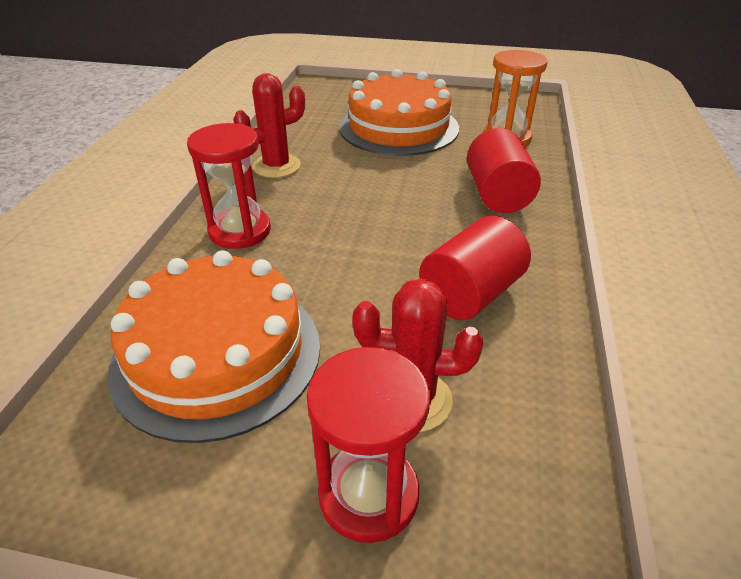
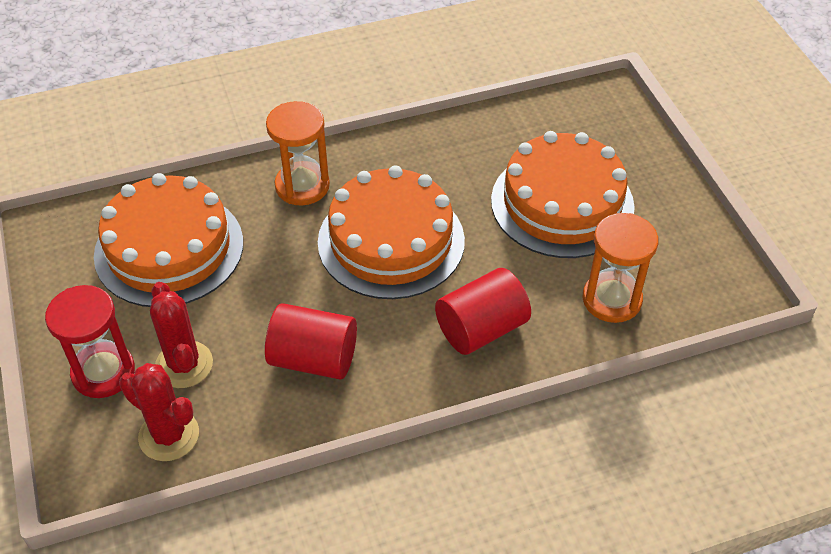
camera: 60 degrees right, 10 degrees up
red hourglass [187,123,271,249] -> orange hourglass [266,101,330,206]
red cactus [233,73,305,178] -> red cactus moved to [119,363,199,461]
none -> orange cake [318,166,465,299]

